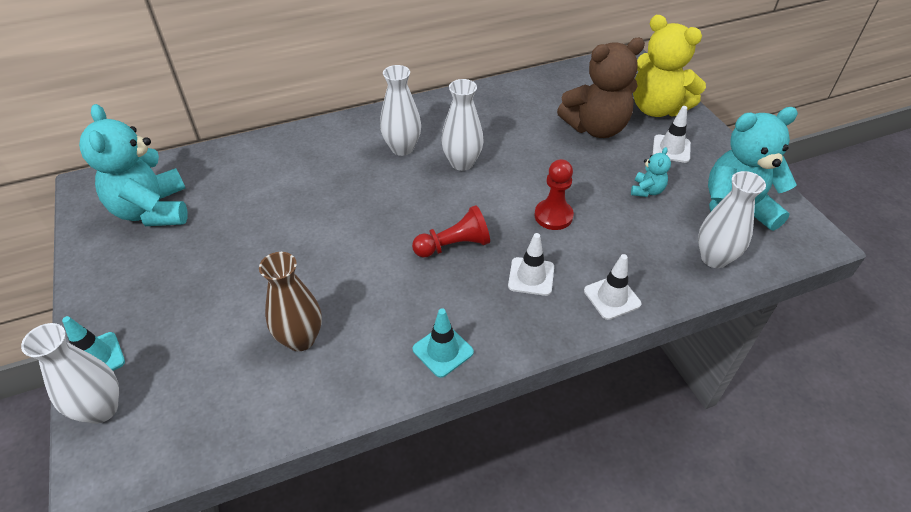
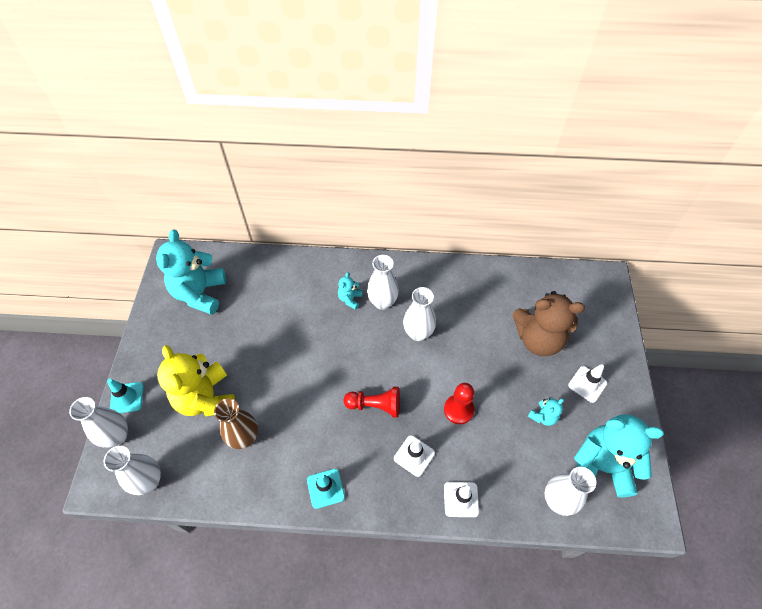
camera: 25 degrees right, 10 degrees up
yellow teddy bear [633,15,706,117] -> yellow teddy bear moved to [157,345,235,417]
none -> white vase [104,446,161,495]
none -> turquoise teddy bear [338,272,362,310]

